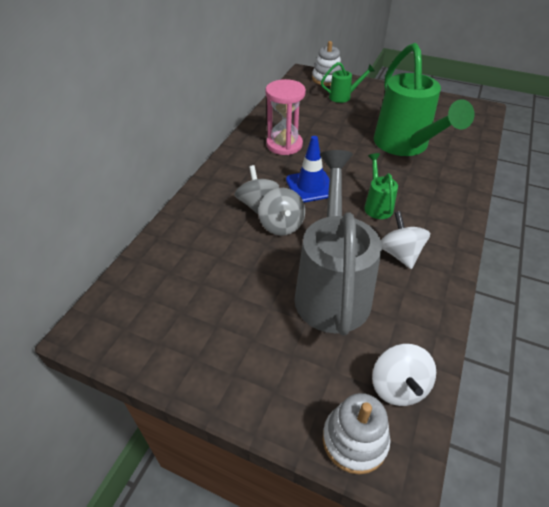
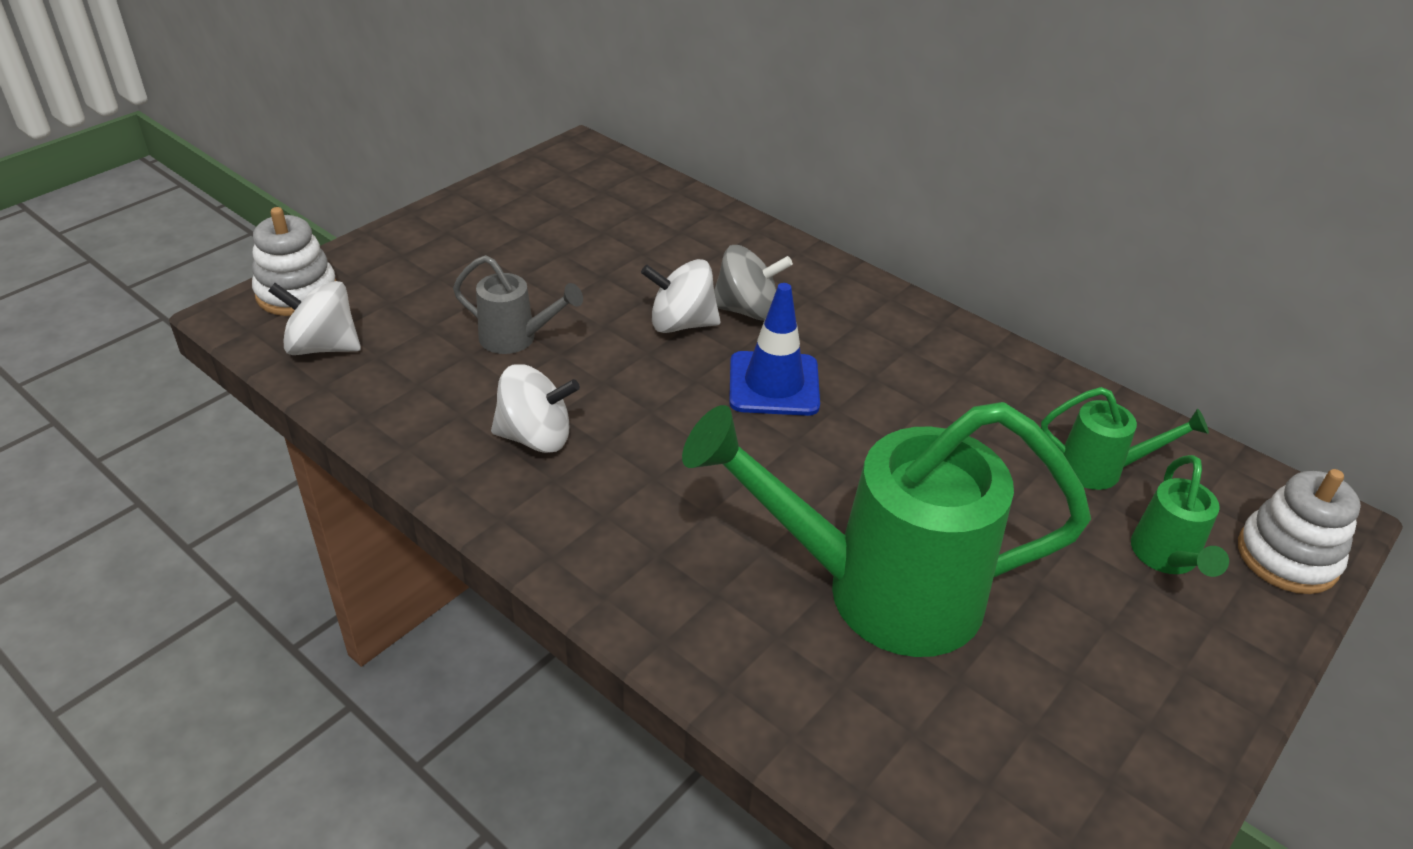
camera: 105 degrees right, 5 degrees down
grey spinning top [258,188,305,236] -> white spinning top [641,259,721,333]
pink hourglass [266,79,306,155] -> none
grey watering can [294,150,382,336] -> grey watering can [453,255,583,354], size x0.45
green watering can [364,153,398,219] -> green watering can moved to [1041,387,1209,490]

